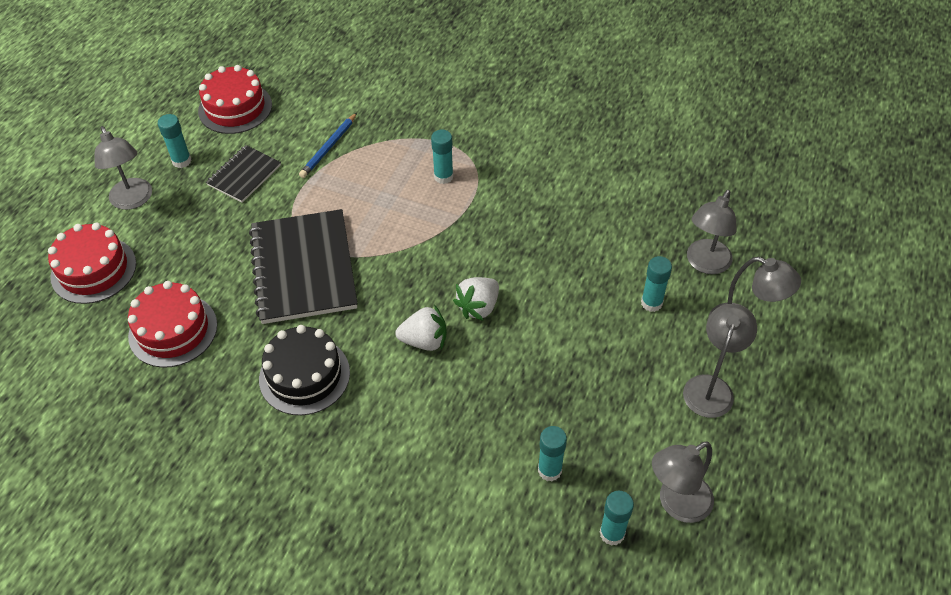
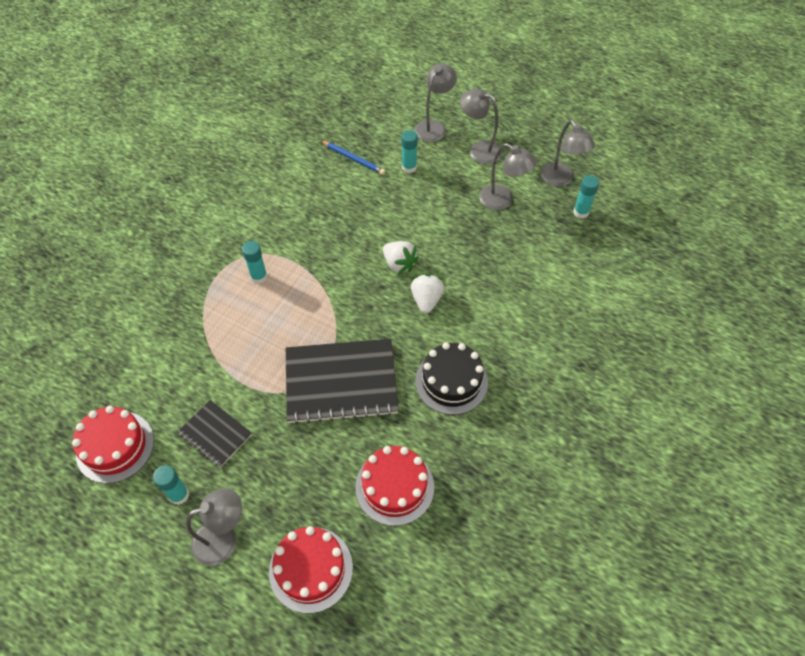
camera: 85 degrees left, 5 degrees up
blue pencil [299,113,357,178] -> blue pencil moved to [320,140,385,175]
turquoise glue stick [538,426,567,481] -> none
grey lamp [687,190,737,274] -> grey lamp moved to [479,143,536,210]

